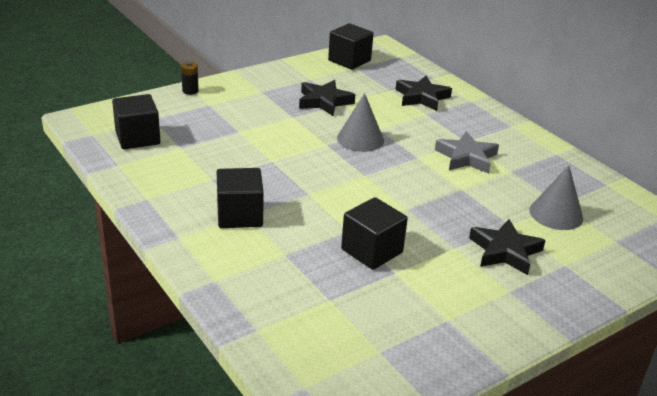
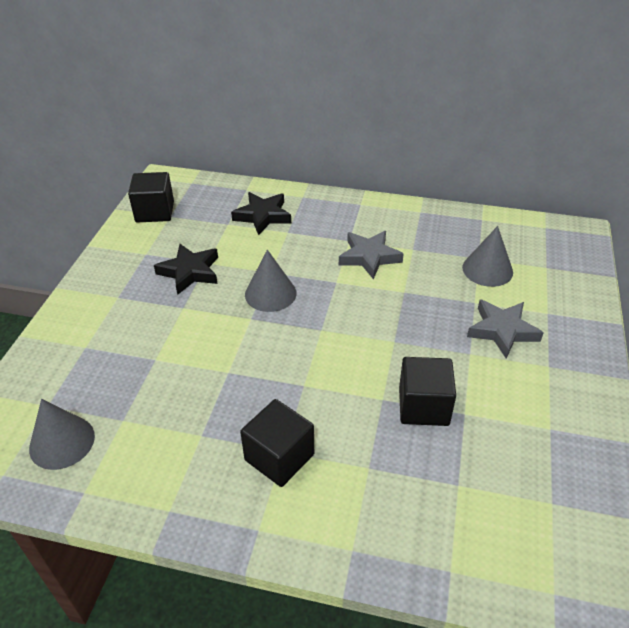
camera: 40 degrees left, 10 degrees up
black cube [112,94,160,149] -> grey cone [29,399,95,470]
black battery [181,62,199,95] -> none
black star [469,219,546,275] -> grey star [467,299,544,359]

